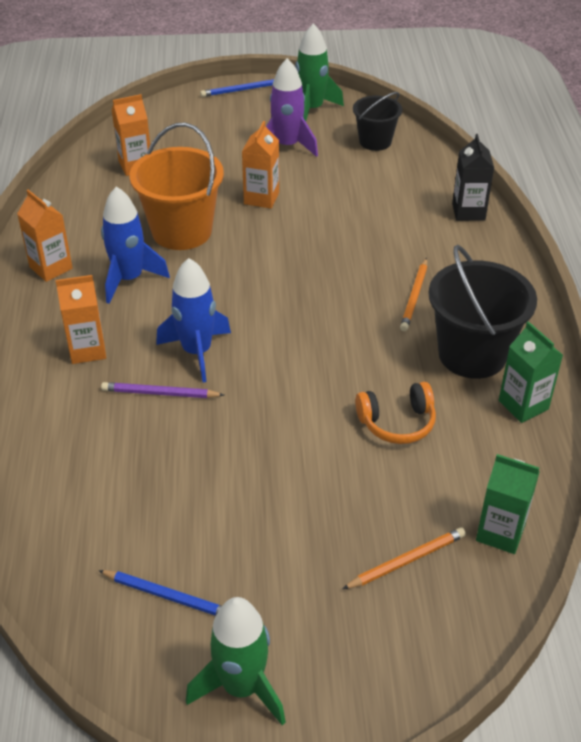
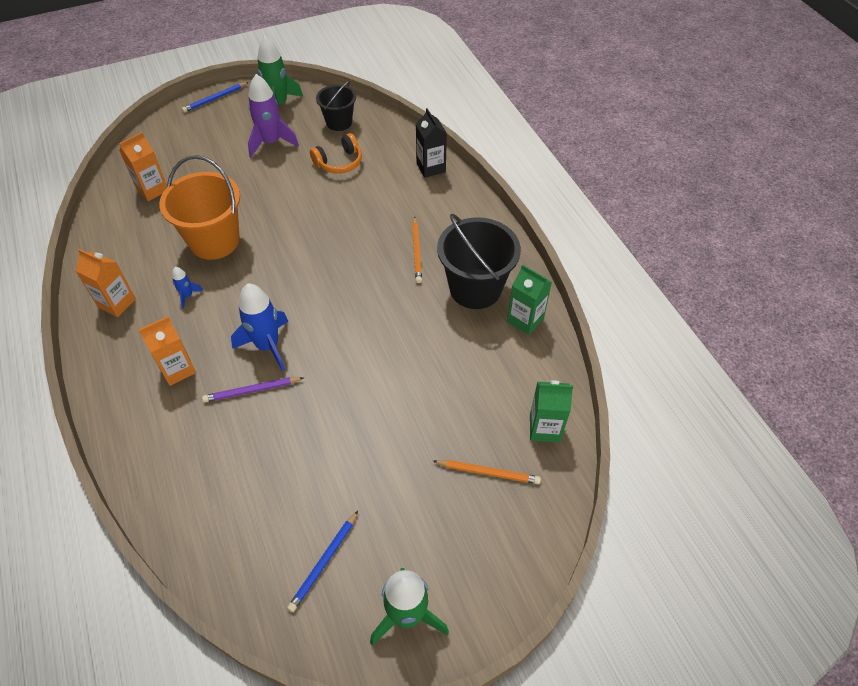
camera: 20 degrees left, 10 degrees up
blue pencil [98,570,222,616] -> blue pencil turned 120 degrees clockwise [287,511,358,612]
blue rocket [101,186,170,304] -> blue rocket [172,267,203,309], size x0.48
orange carton [242,121,279,209] -> none
orange pencil [342,527,466,589] -> orange pencil turned 60 degrees clockwise [433,460,541,484]
orange headphones [355,382,436,444] -> orange headphones moved to [310,133,362,174]

